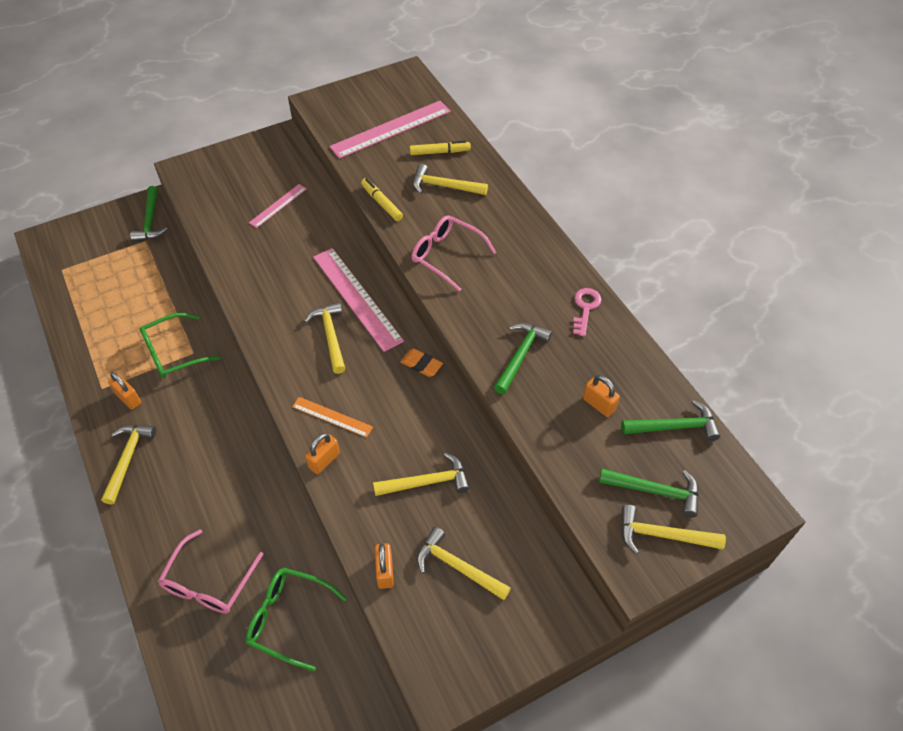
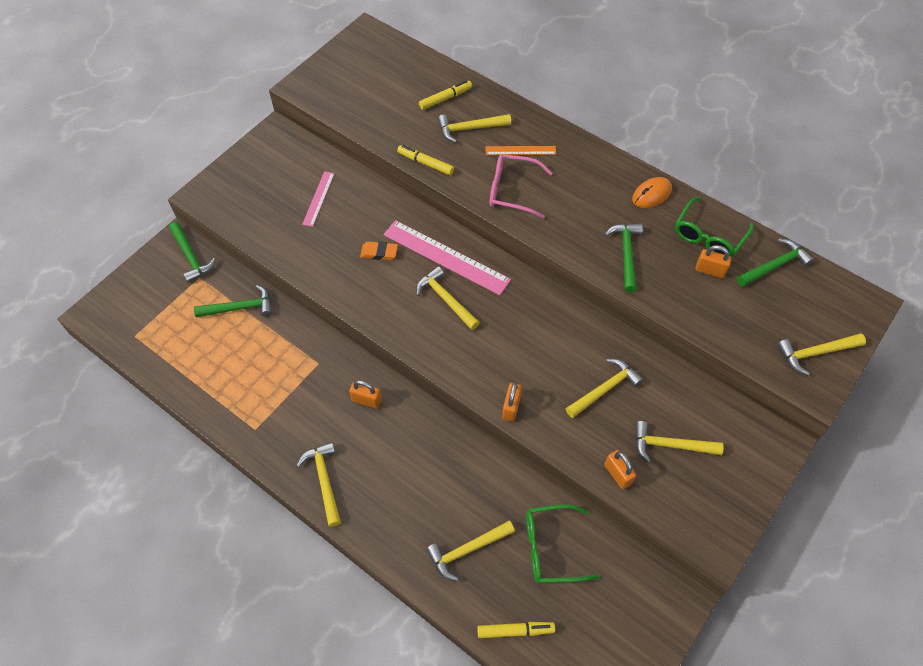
camera: 25 degrees left, 5 degrees up
orange padlock [108,372,141,410] -> orange padlock moved to [349,380,382,409]
green glasses [140,313,220,379] -> green glasses moved to [675,197,754,258]
pink glasses [158,529,263,614] -> yellow hammer [426,521,515,581]
orange ruler [292,397,373,438] -> orange ruler moved to [486,146,556,155]
pink ruler [329,101,451,159] -> none
orange eraser [400,348,443,377] -> orange eraser moved to [360,241,398,260]
pink key [573,288,602,336] -> orange mouse [632,177,672,208]
green hammer [599,469,699,518] -> green hammer moved to [194,285,272,317]
none -> yellow marker [477,622,555,638]

